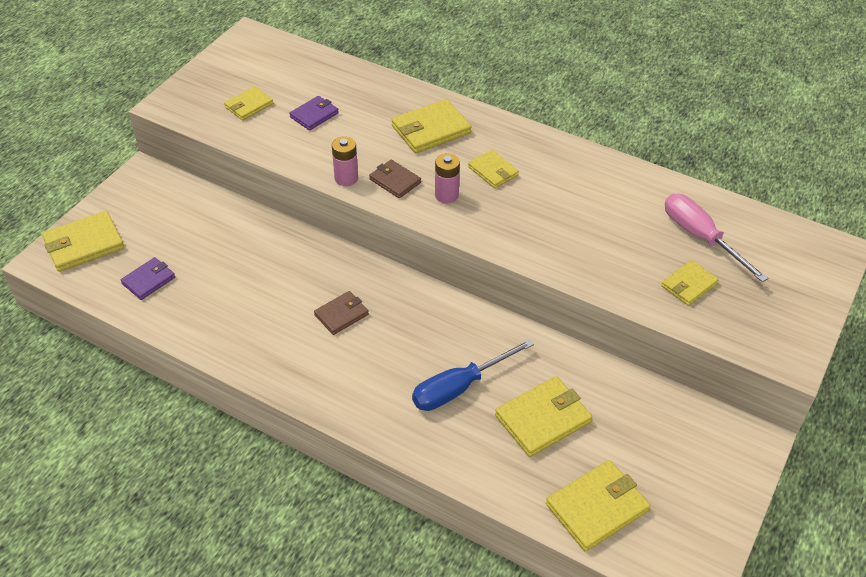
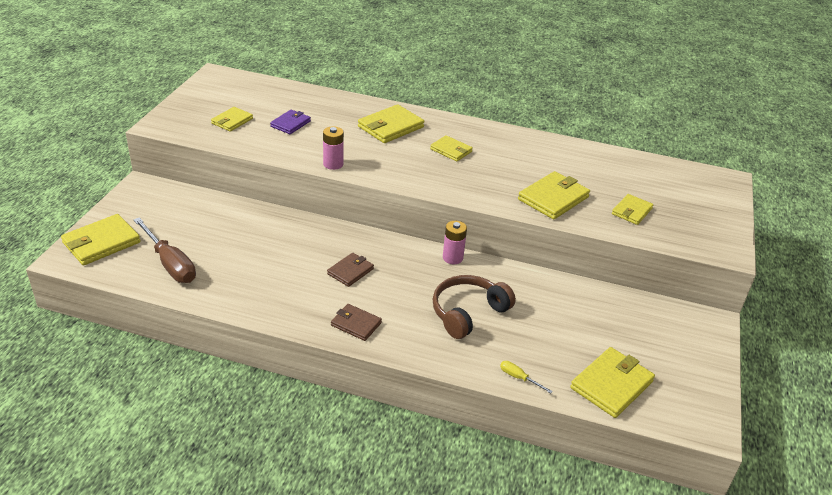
camera: 15 degrees left, 10 degrees down
purple wallet [120,257,175,300] -> brown screwdriver [133,217,196,283]
brown wallet [369,160,421,198] -> brown wallet moved to [331,304,382,341]
blue screwdriver [412,339,534,411] -> brown headphones [433,275,516,339]
pink battery [435,153,460,203] -> pink battery moved to [443,221,467,264]
yellow wallet [495,376,592,457] -> yellow wallet moved to [518,171,590,219]
pink screwdriver [665,194,768,282] -> none
none -> yellow screwdriver [500,361,553,393]

